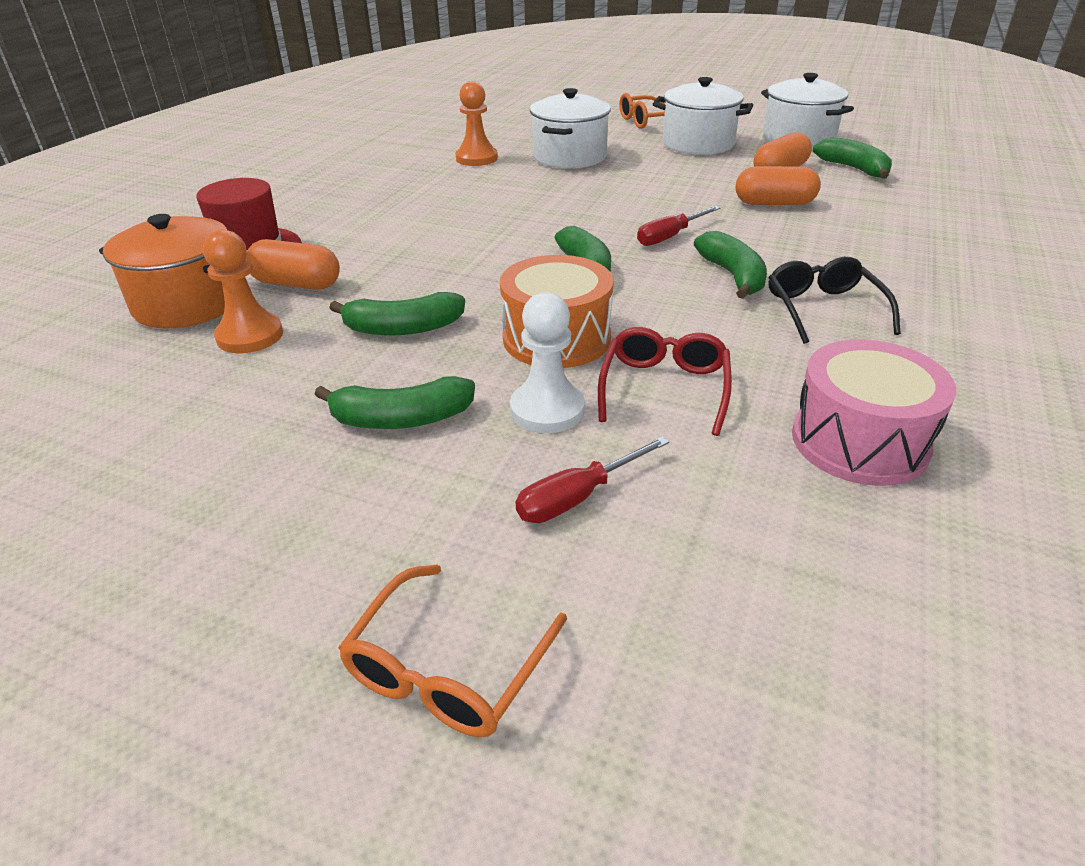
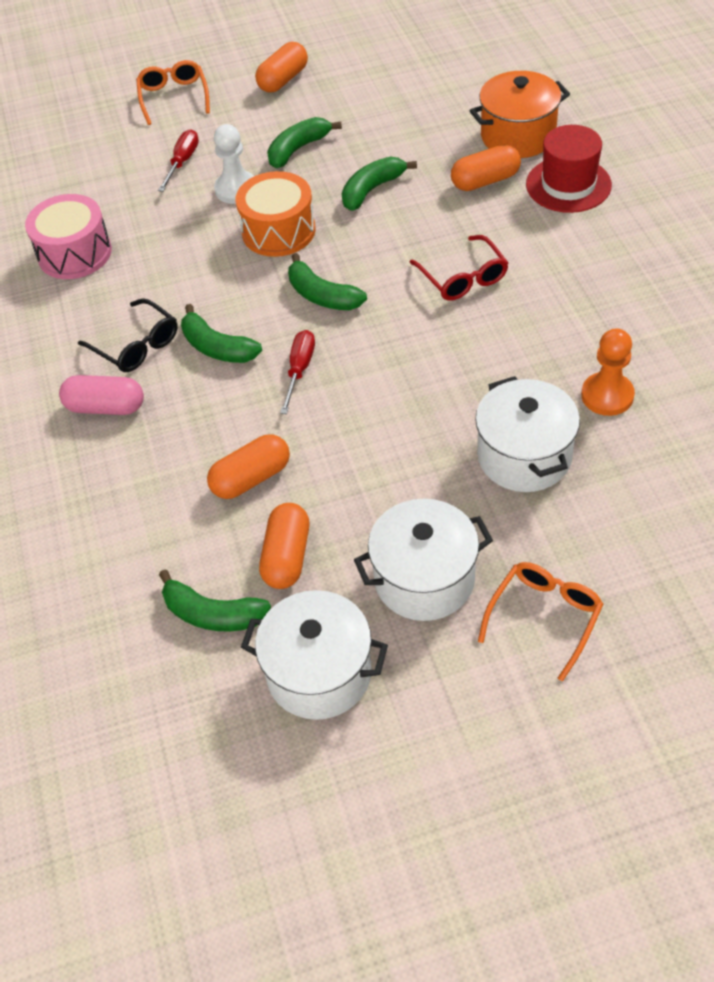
camera: 145 degrees right, 15 degrees up
orange pawn [203,230,283,353] -> none
red glasses [598,327,732,436] -> red glasses moved to [409,235,509,301]
none -> pink capsule [59,375,144,415]
none -> orange capsule [255,42,308,93]

